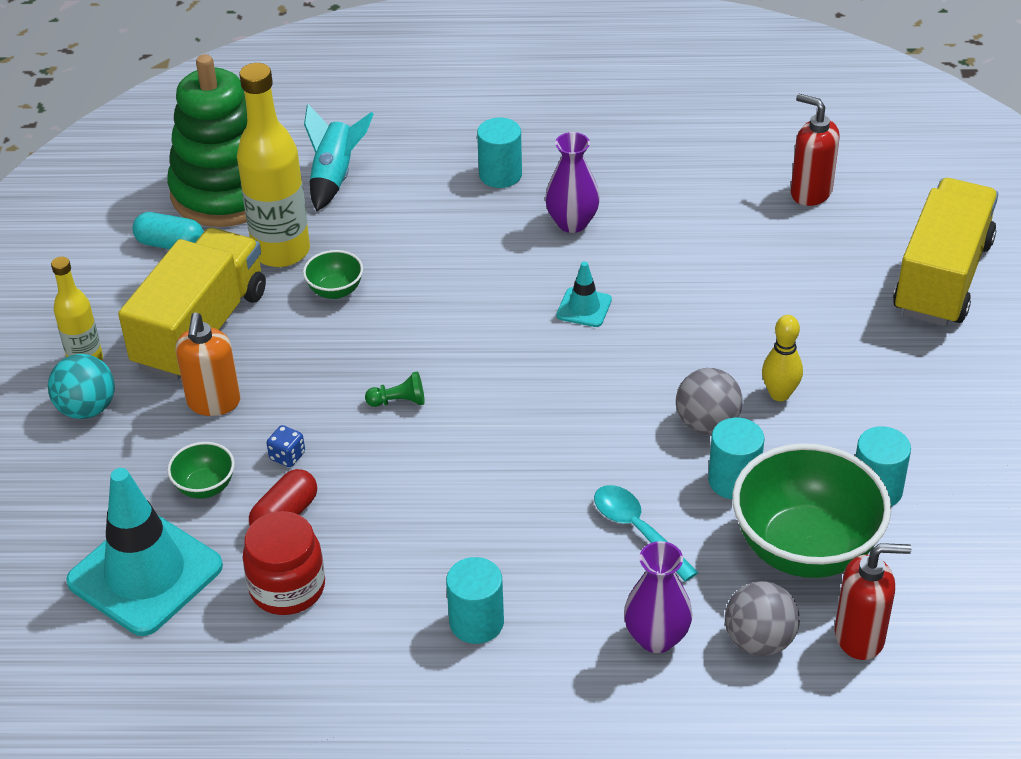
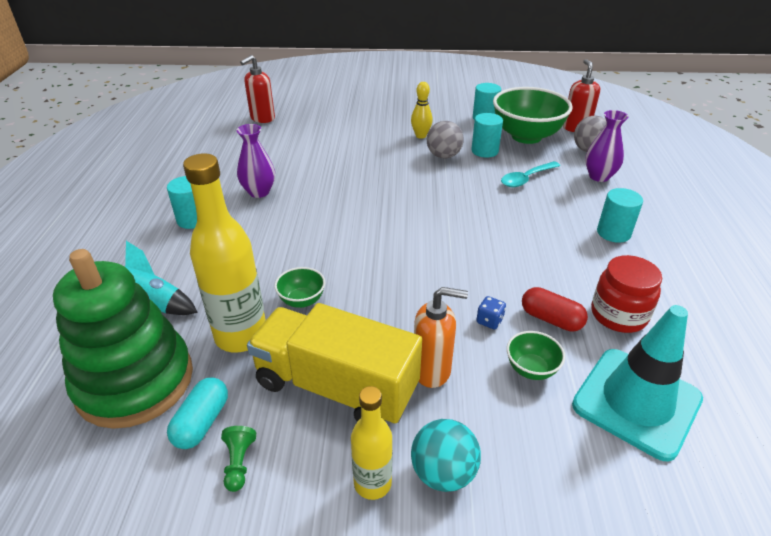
camera: 90 degrees left, 5 degrees down
green pawn [365,371,425,407] -> green pawn moved to [221,426,256,492]
turquoise traffic cone [556,261,612,327] -> none
yellow truck [893,178,998,326] -> none

